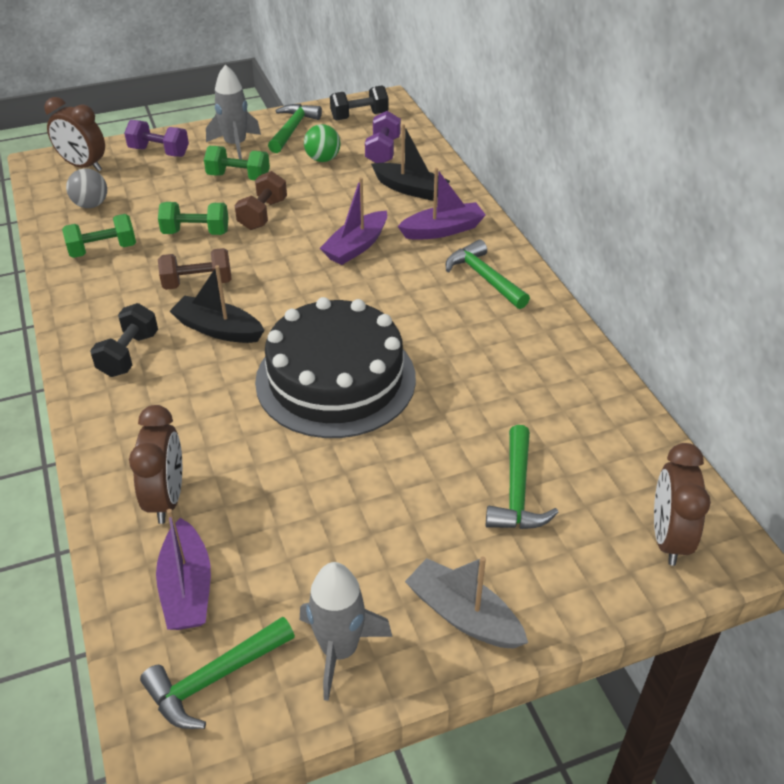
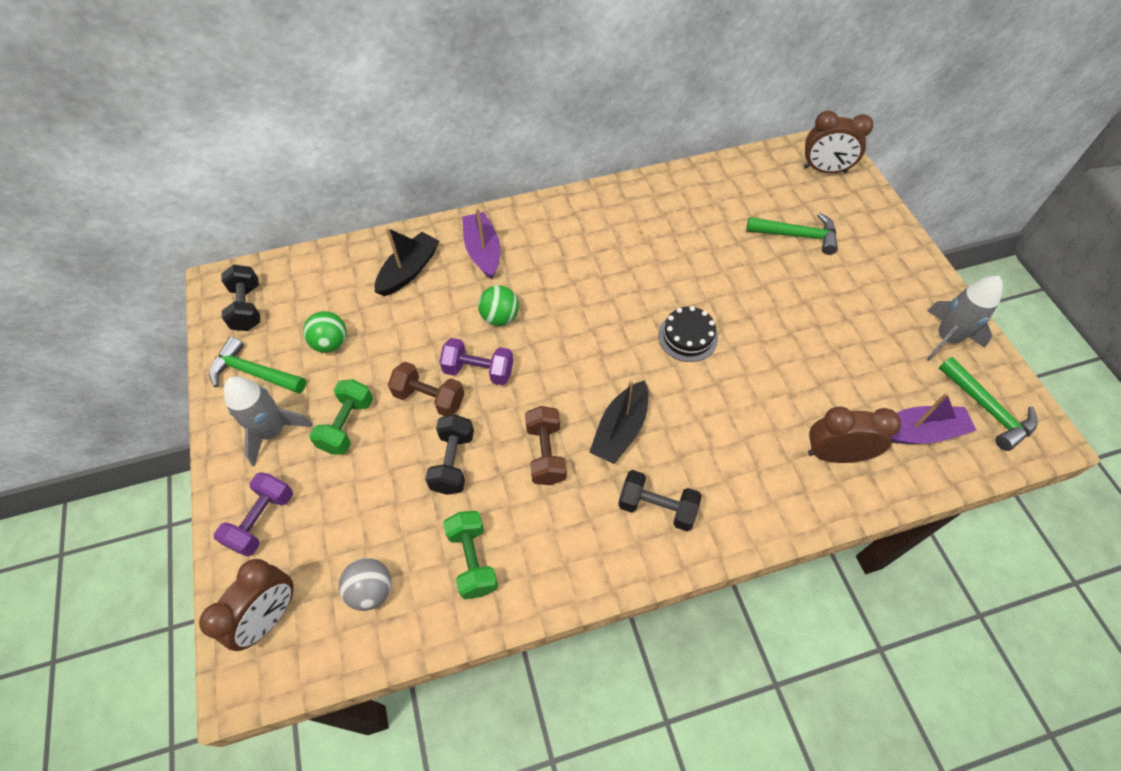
camera: 85 degrees left, 15 degrees up
green dumbbell [158,202,229,235] -> black dumbbell [425,414,474,495]
black cake [255,297,416,438] -> black cake [658,306,718,362], size x0.44
purple boat [320,177,387,265] -> green ball [478,285,519,326]
purple dumbbell [365,111,401,163] -> purple dumbbell moved to [439,338,513,385]
grey boat [405,557,528,649] -> none
green hammer [446,239,530,309] -> none

